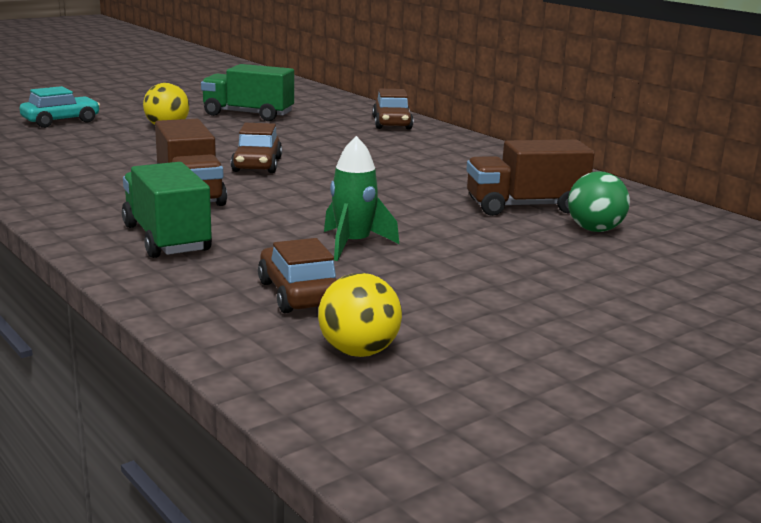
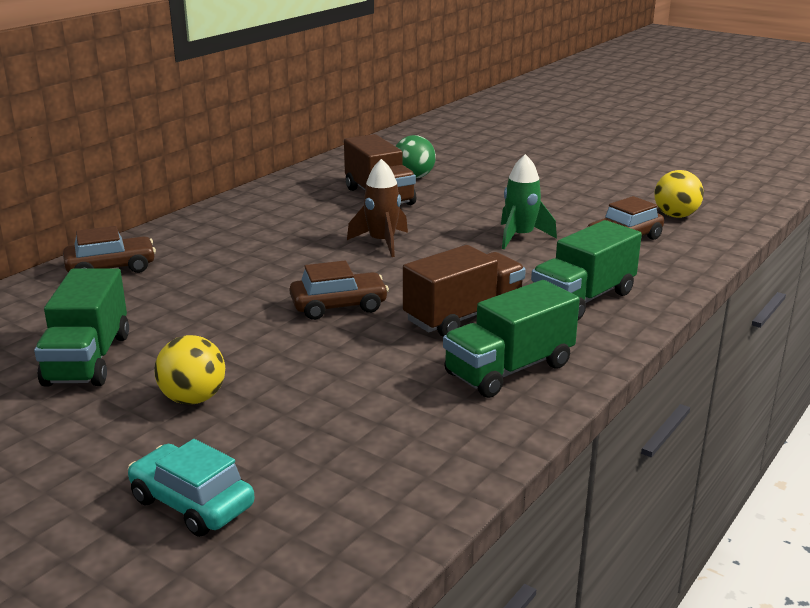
camera: 105 degrees left, 5 degrees up
none -> brown rocket [347,159,408,257]
none -> green truck [443,280,580,398]

